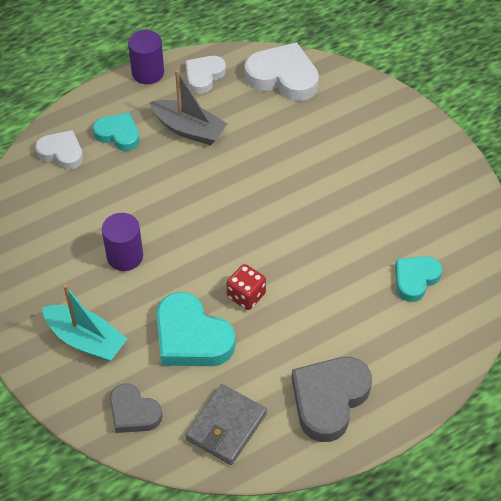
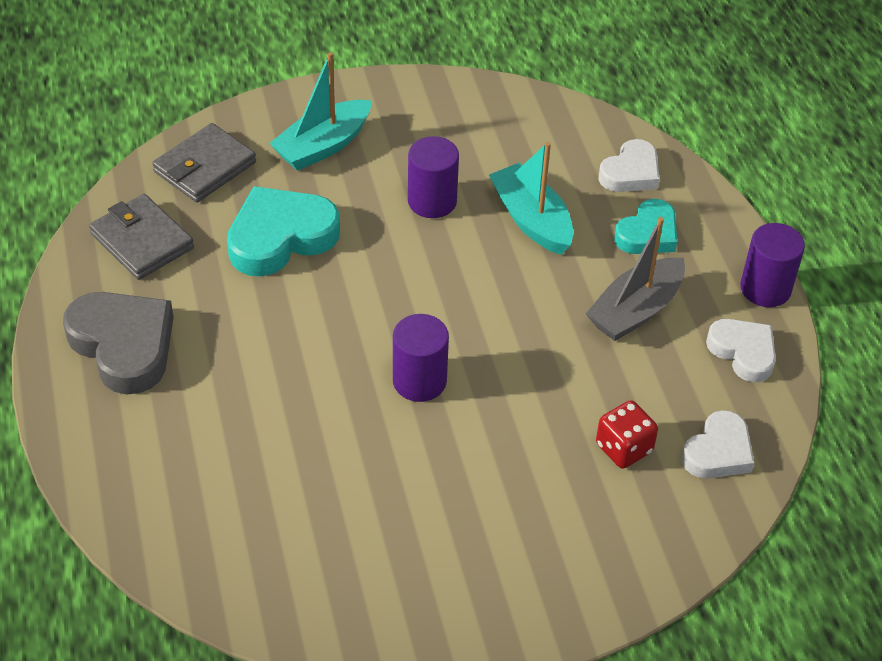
camera: 105 degrees right, 5 degrees down
grey heart [110,383,162,433] -> grey wallet [152,123,256,202]
red dice [227,264,266,310] -> red dice moved to [596,400,658,469]
white heart [244,42,319,101] -> white heart [682,410,754,478], size x0.62
turquoise heart [395,256,442,302] -> none
none -> purple cylinder [393,314,449,402]
none -> turquoise boat [489,142,574,255]

